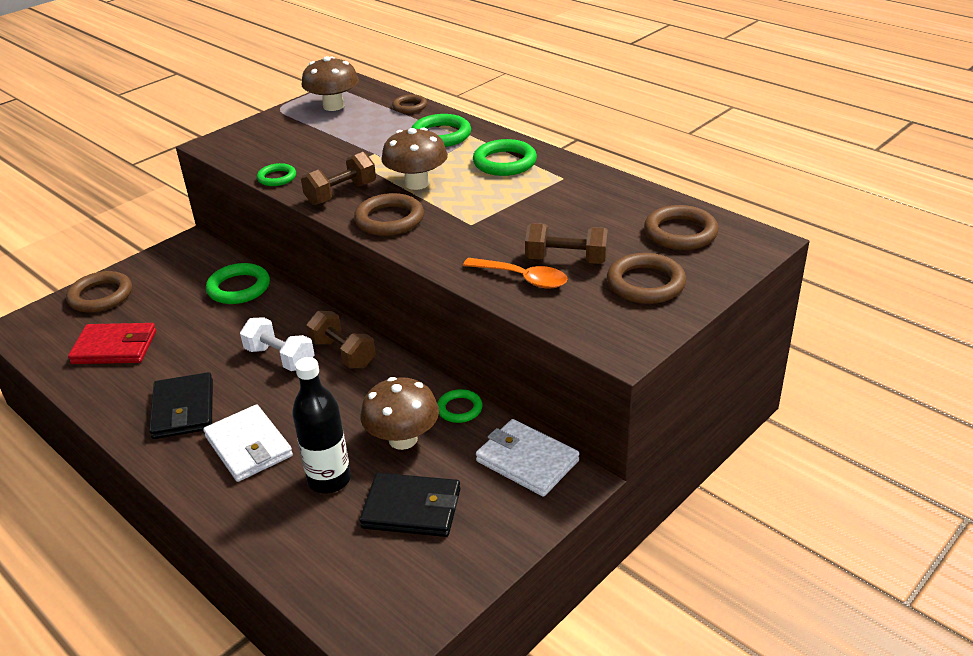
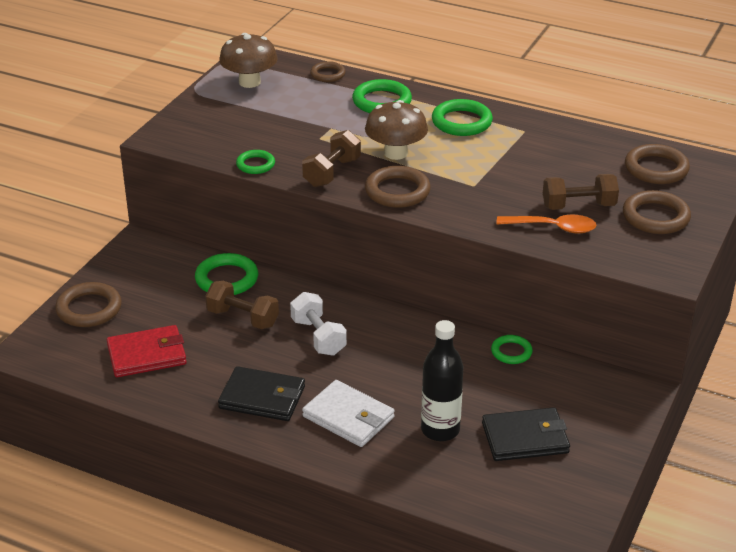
camera: 20 degrees left, 0 degrees up
black wallet [149,372,213,439] -> black wallet turned 45 degrees counterclockwise [218,366,305,421]
white dumbbell [240,317,315,371] -> white dumbbell turned 45 degrees clockwise [290,292,347,356]
brown dumbbell [307,311,376,368] -> brown dumbbell moved to [205,281,279,329]
brown mushroom [361,377,439,450] -> none
white wallet [476,419,579,497] -> none

